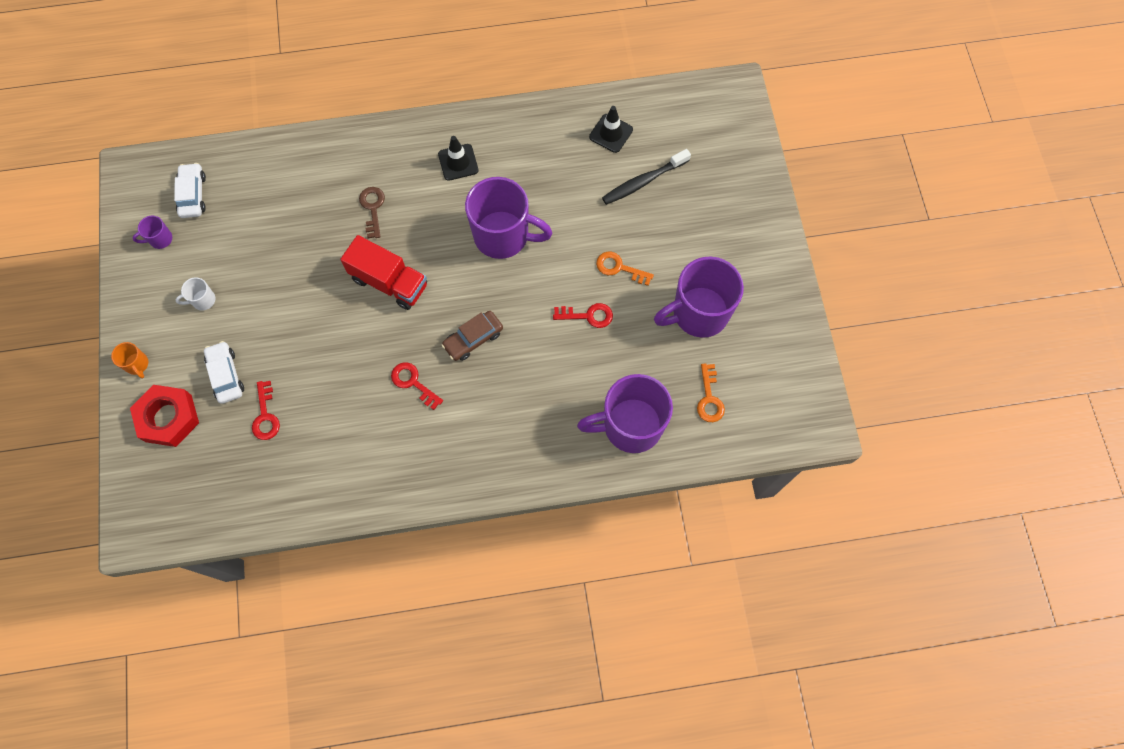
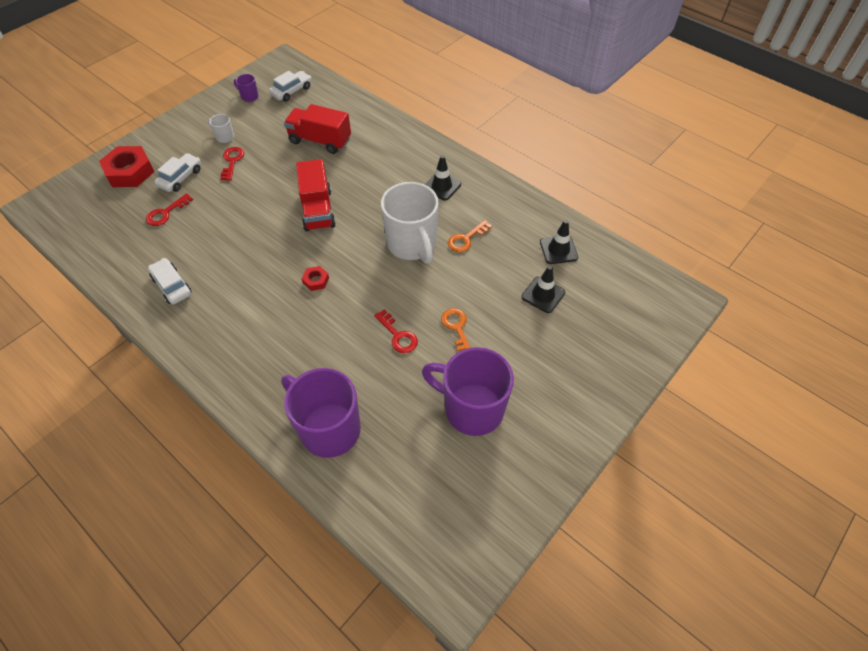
camera: 50 degrees right, 15 degrees down
orange mug [111,342,149,378] -> none
brown key [359,187,385,238] -> none
red key [391,362,443,410] -> red key moved to [221,147,244,181]
brown car [442,311,503,361] -> red nut [302,266,329,291]
purple mug [465,177,552,259] -> white mug [381,182,439,264]
black toothbrush [602,149,691,205] -> black traffic cone [521,266,565,313]
orange key [697,363,725,422] -> orange key moved to [448,220,492,252]
none -> white car [148,258,192,305]
none -> red truck [284,104,351,154]

